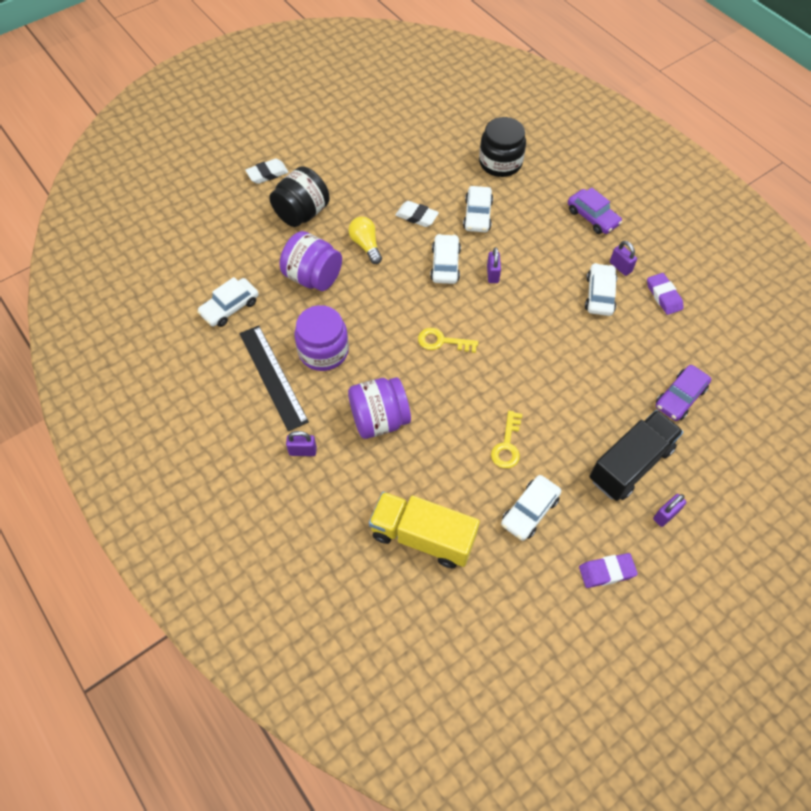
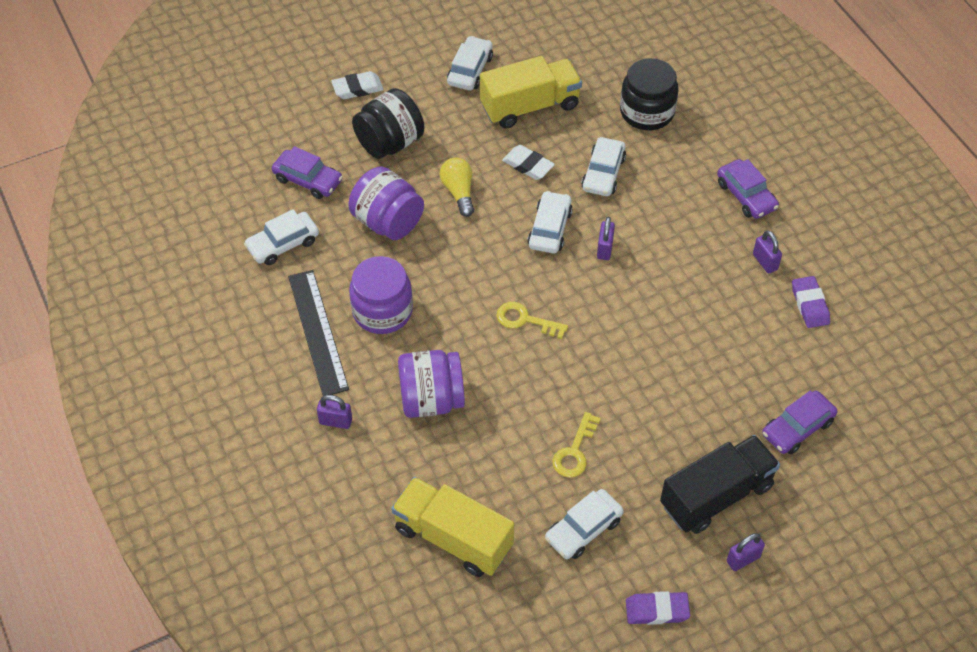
camera: 10 degrees right, 5 degrees down
white car [585,263,617,316] -> white car moved to [447,36,493,90]
none -> purple car [272,146,343,199]
none -> yellow truck [480,56,582,129]

